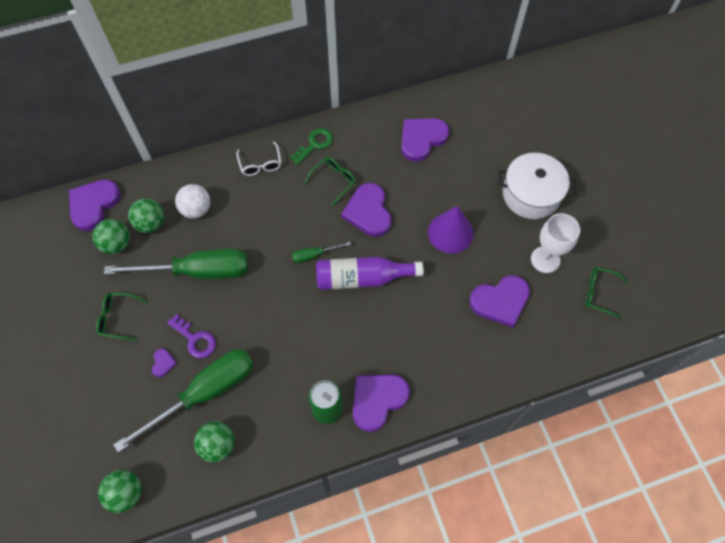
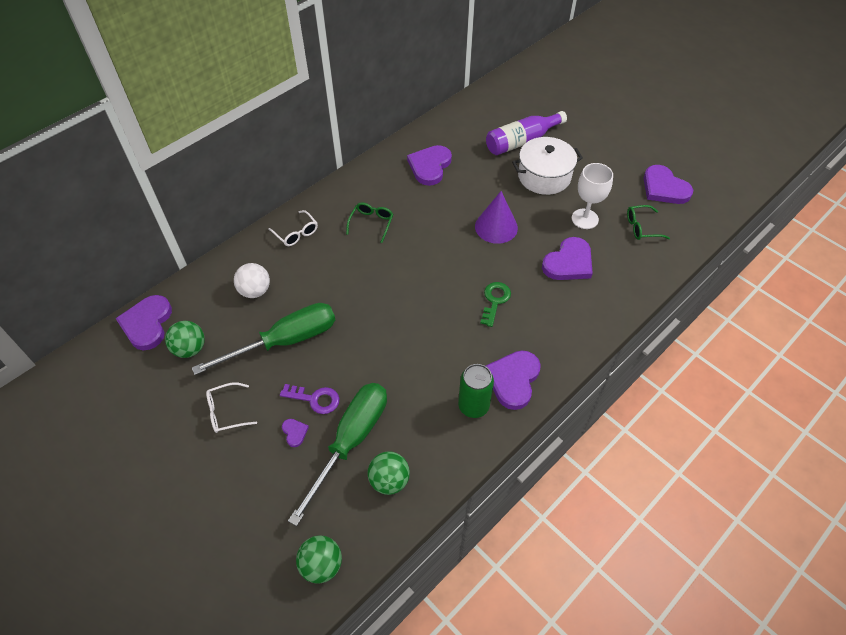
camera: 25 degrees left, 10 degrees down
green glasses [96,293,147,341] -> white glasses [206,382,257,433]
green ball [128,198,164,233] -> none
green key [290,128,333,165] -> green key moved to [480,282,511,327]
green screwdriver [292,242,351,263] -> none
purple bottle [316,257,424,290] -> purple bottle moved to [486,111,567,155]
purple heart [341,183,391,237] -> purple heart moved to [644,165,693,204]

